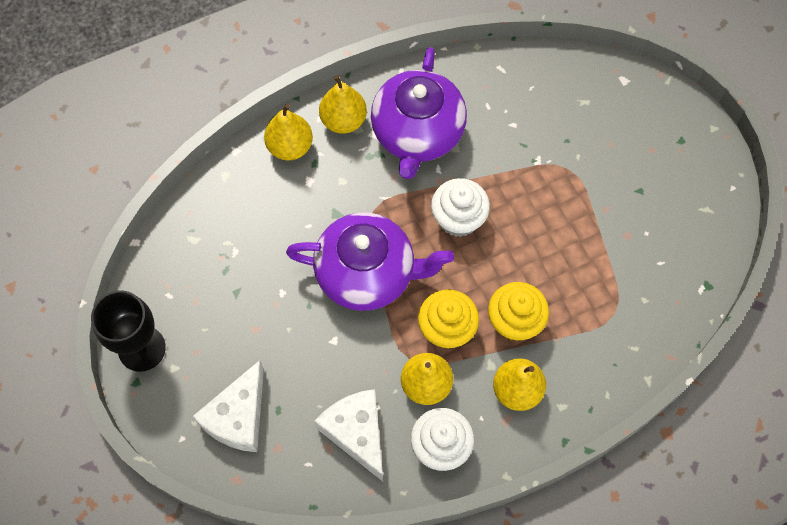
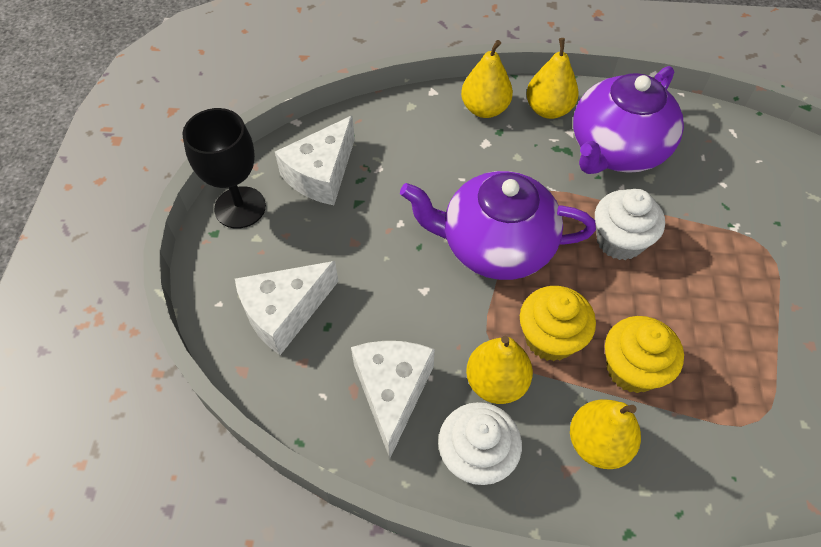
camera: 30 degrees right, 10 degrees down
purple teapot [286,213,454,311] -> purple teapot turned 150 degrees clockwise [400,171,596,280]
none -> white cheese [275,116,355,205]

